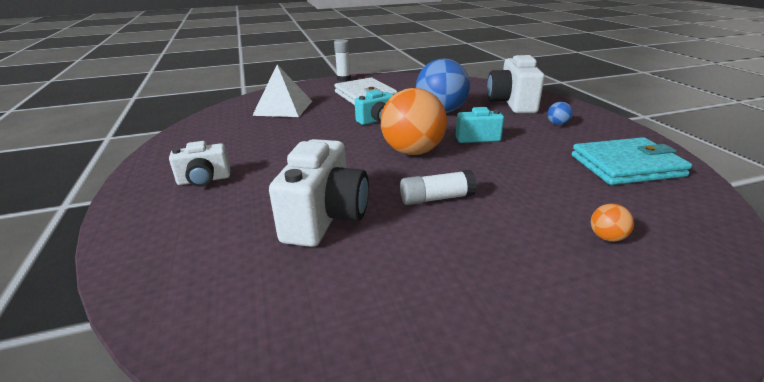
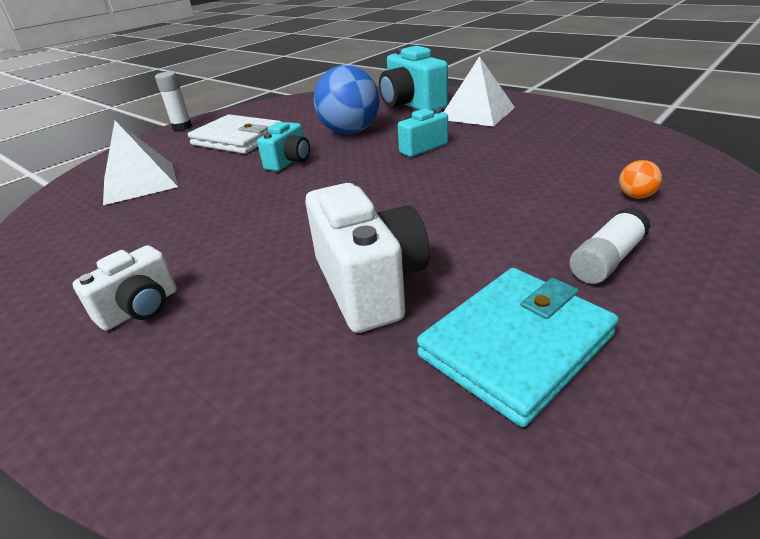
camera: 30 degrees left, 5 degrees up
orange ball [381,88,447,155] -> none
white glue stick [400,170,477,205] -> white glue stick moved to [569,207,651,284]
white camera [487,55,545,113] -> turquoise camera [379,46,448,111]
blue ball [547,102,573,125] -> white pyramid [444,56,515,127]
turquoise wallet [572,137,692,185] -> turquoise wallet moved to [417,268,619,427]

